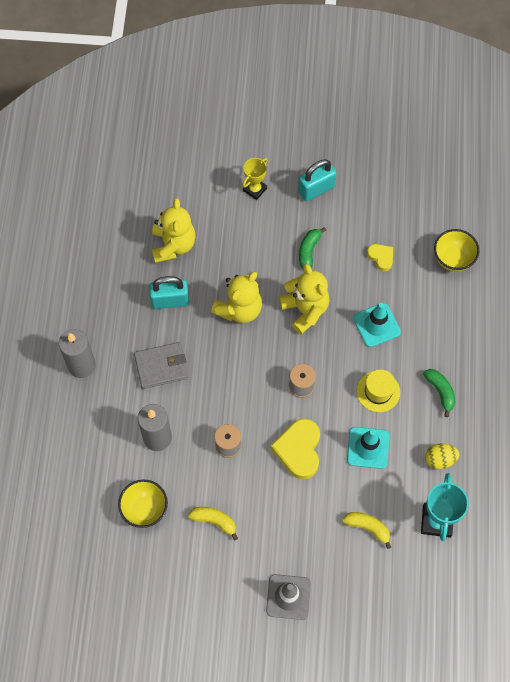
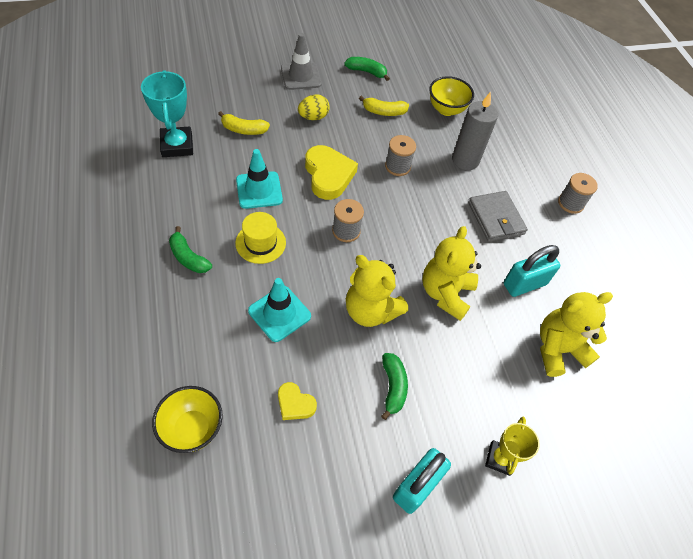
camera: 155 degrees right, 10 degrees down
grey candle [59,329,96,378] -> grey spool [558,173,598,214]
grey wallet [134,342,188,389] -> grey wallet turned 75 degrees counterclockwise [468,191,528,242]
yellow teddy bear [152,198,196,263] -> yellow teddy bear turned 90 degrees clockwise [540,292,613,377]
yellow egg [425,444,459,469] -> yellow egg moved to [298,94,329,120]
none -> green banana [344,57,390,81]

